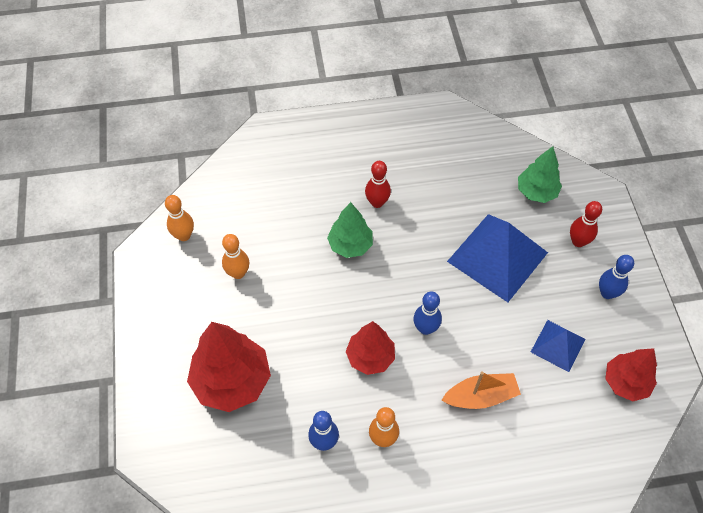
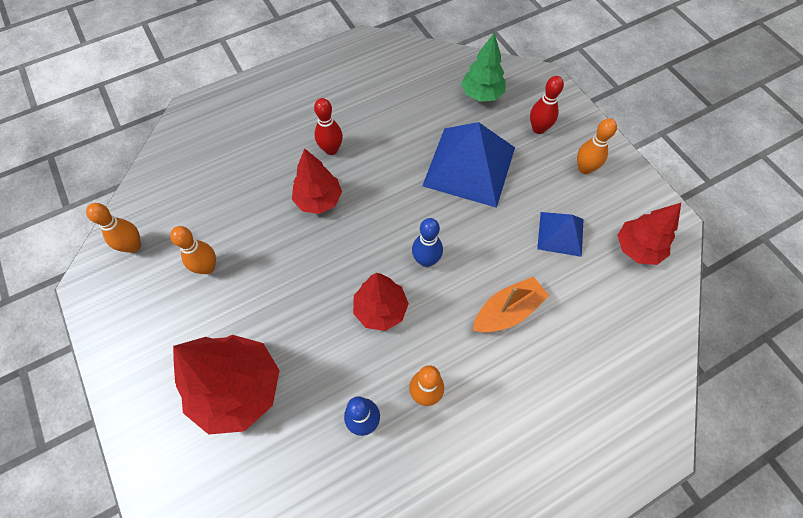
camera: 20 degrees left, 5 degrees up
green tree [327,202,373,258] -> red tree [292,148,342,214]
blue bowling pin [599,255,634,299] -> orange bowling pin [577,118,617,174]

